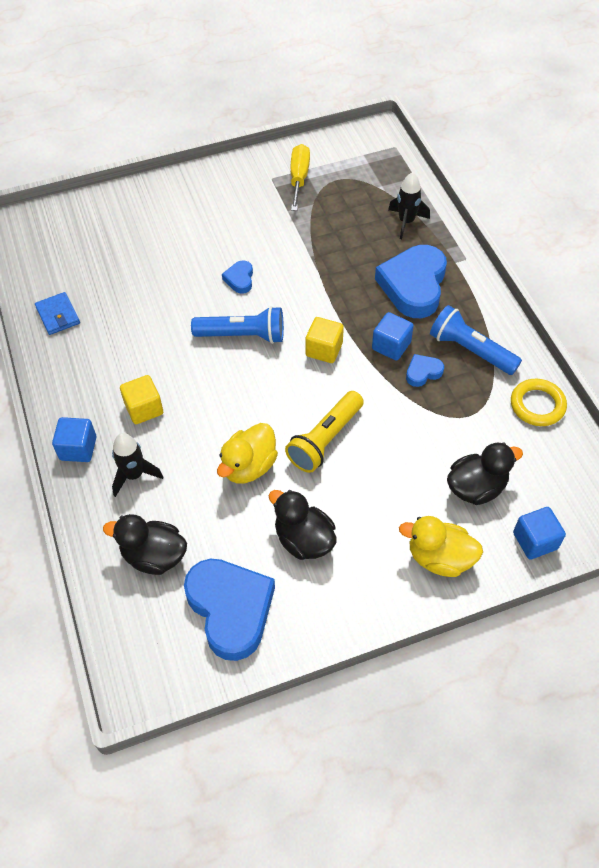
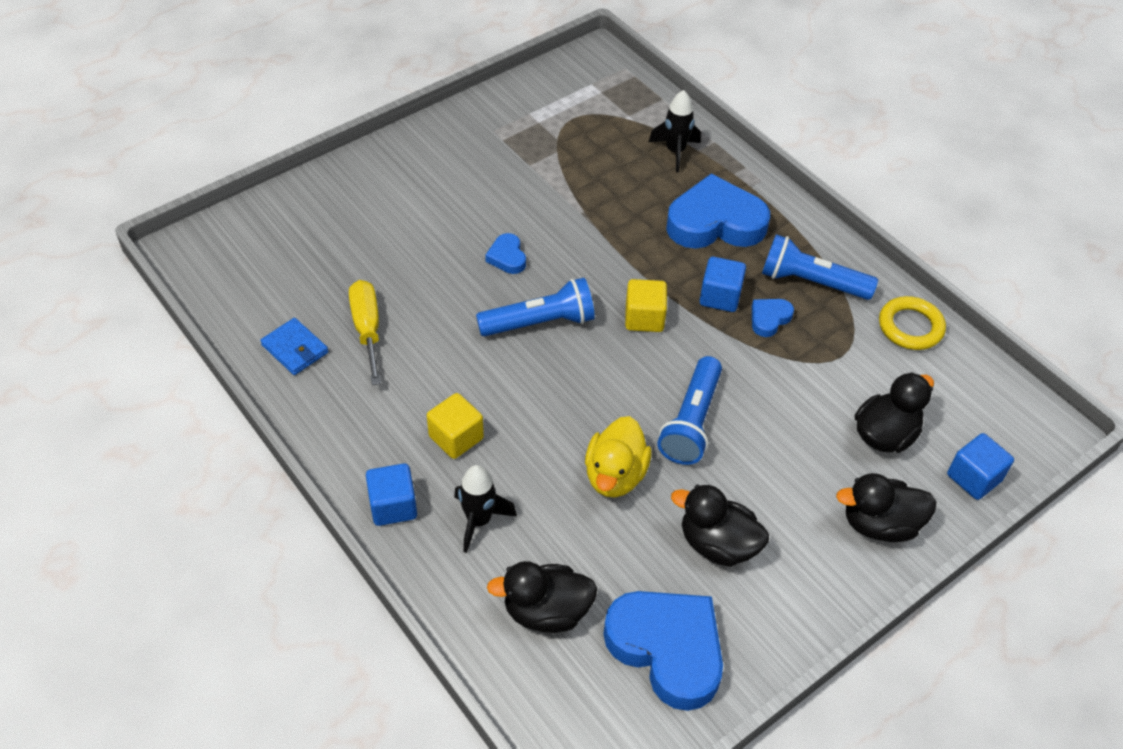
camera: 20 degrees left, 5 degrees down
yellow flashlight [285,391,364,473] -> blue flashlight [657,356,722,465]
yellow screwdriver [291,144,310,211] -> yellow screwdriver moved to [349,280,381,385]
blue heart [375,245,447,318] -> blue heart turned 90 degrees clockwise [666,174,770,249]
yellow duck [399,516,483,577] -> black duck [836,473,937,542]

